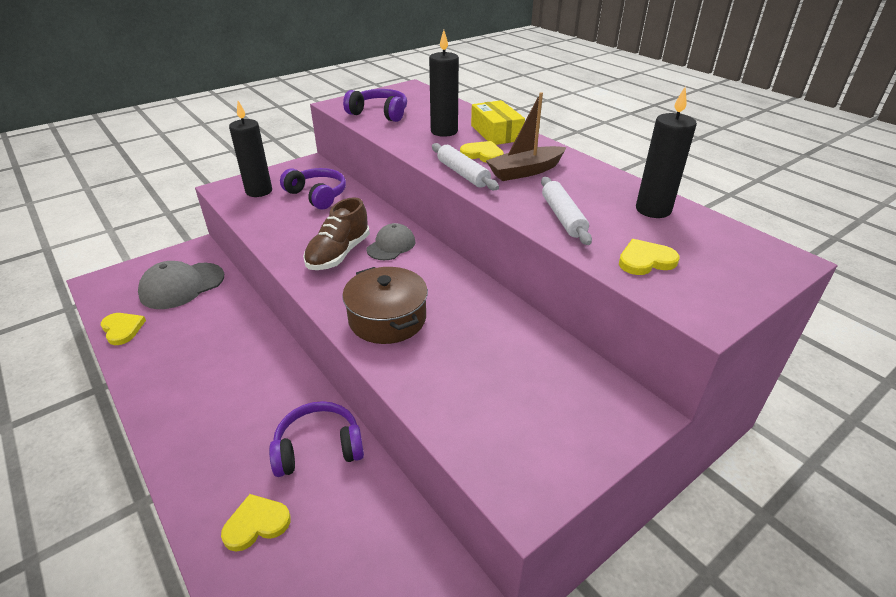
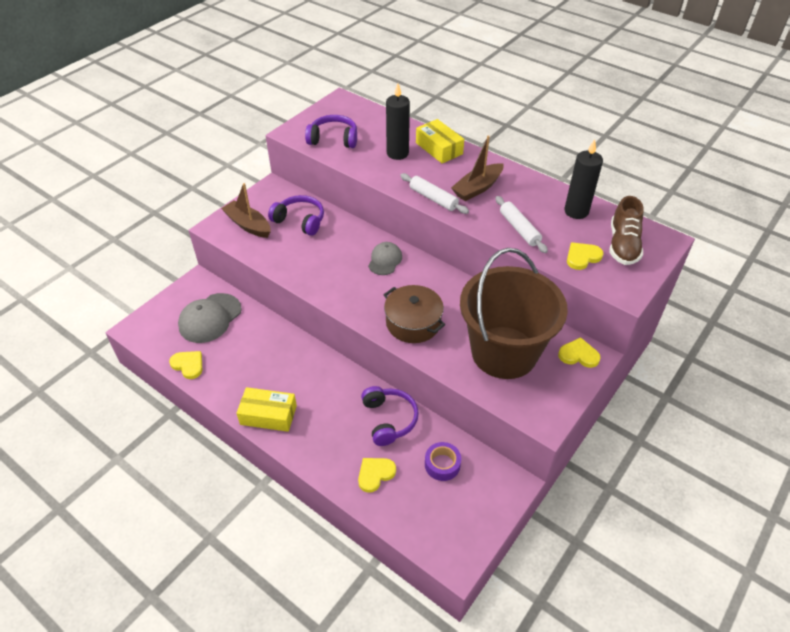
camera: 15 degrees left, 10 degrees up
black candle [229,101,272,197] -> brown boat [221,183,270,238]
purple headphones [269,401,364,477] -> purple headphones turned 105 degrees clockwise [361,386,419,446]
brown shoe [303,197,370,270] -> brown shoe moved to [610,196,644,265]
yellow heart [460,141,504,163] -> yellow heart moved to [558,337,601,368]
none -> yellow box [236,387,297,432]
none -> purple tape [425,442,461,481]
none -> brown bucket [460,248,568,379]

